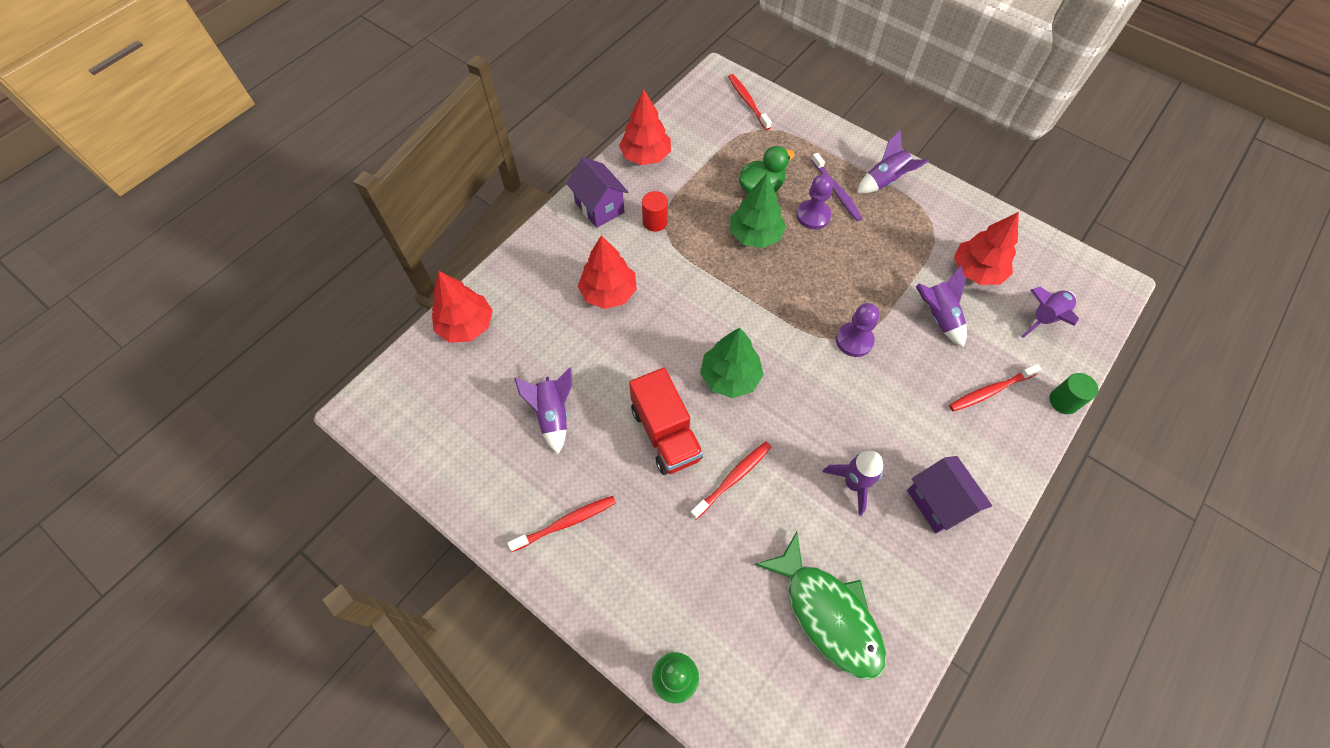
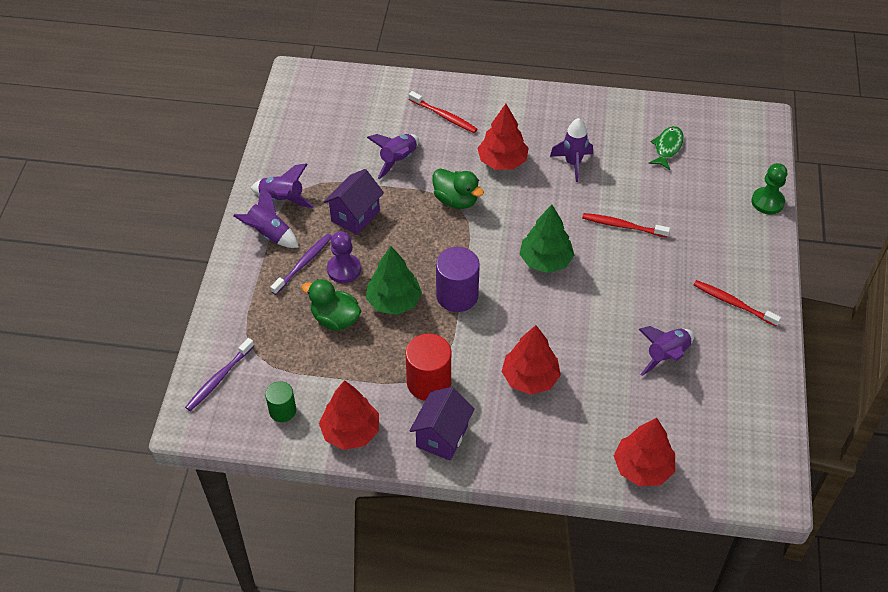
camera: 120 degrees left, 10 degrees down
red truck [629,368,703,475] -> none
red cylinder [642,191,668,232] -> red cylinder [405,334,451,401], size x1.65
red toothbrush [728,74,772,130] -> purple toothbrush [185,338,254,411]
green fish [754,531,886,680] -> green fish [648,126,684,170], size x0.55
purple pawn [836,303,879,357] -> green duck [433,168,484,209]
purple house [907,456,992,533] -> purple house moved to [324,169,384,235]
red tree [954,212,1019,285] -> red tree moved to [477,104,529,170]
purple rocket [1021,287,1079,338] -> purple rocket moved to [251,163,314,208]
green cylinder [1049,373,1099,414] -> green cylinder moved to [265,381,296,422]
none -> purple cylinder [436,247,480,312]

